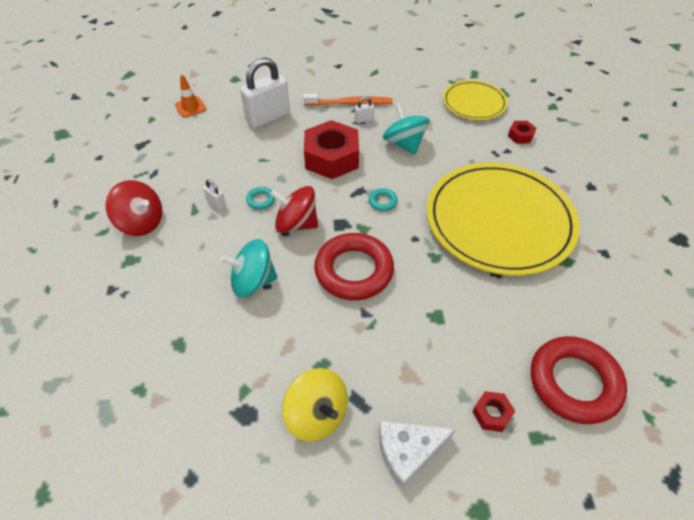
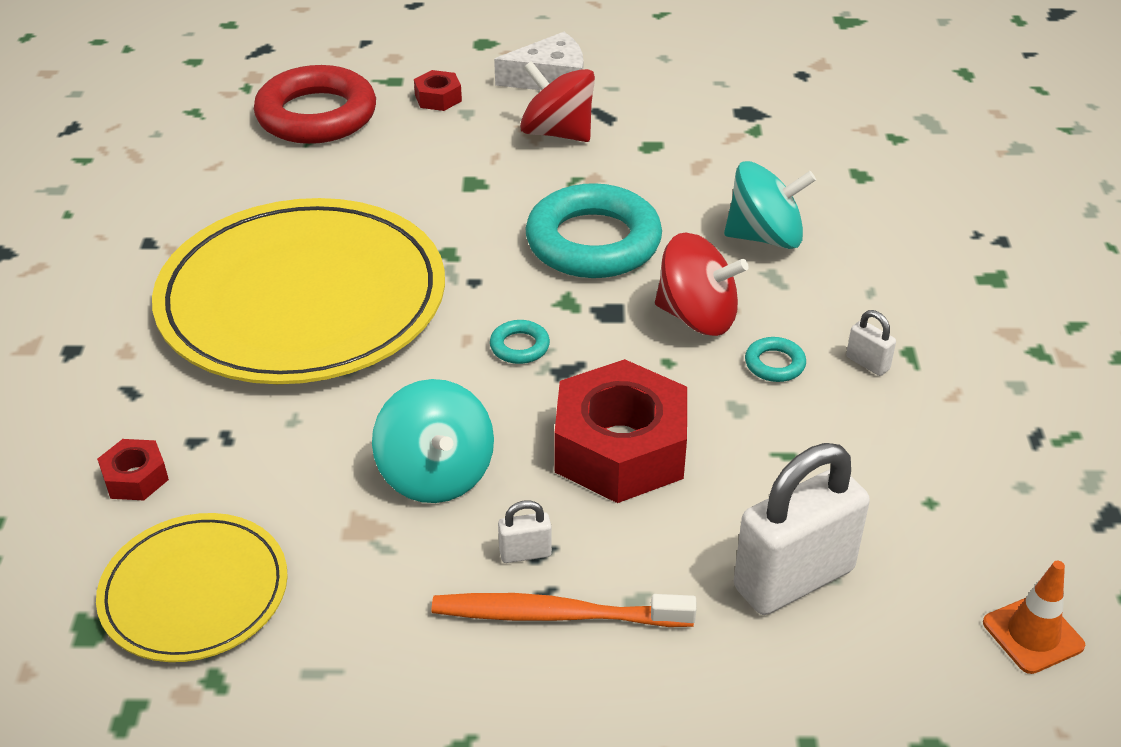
camera: 175 degrees left, 10 degrees down
red spinning top [106,180,162,236] -> red spinning top moved to [520,61,595,142]
yellow spinning top [282,368,348,442] -> none
red ring [314,233,394,300] -> turquoise ring [525,183,662,278]

